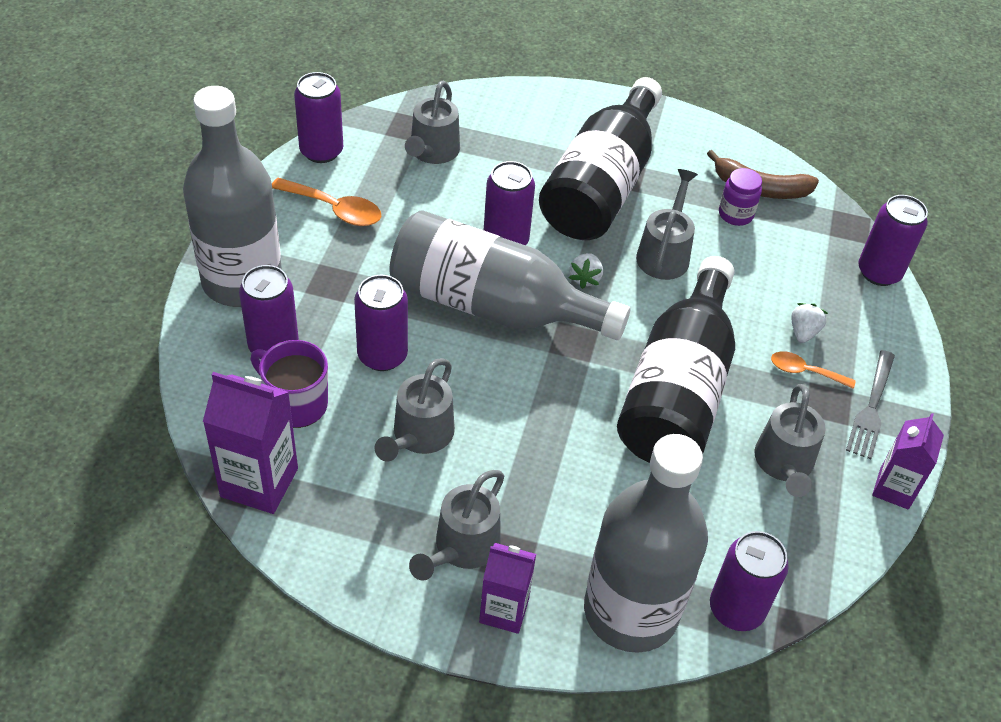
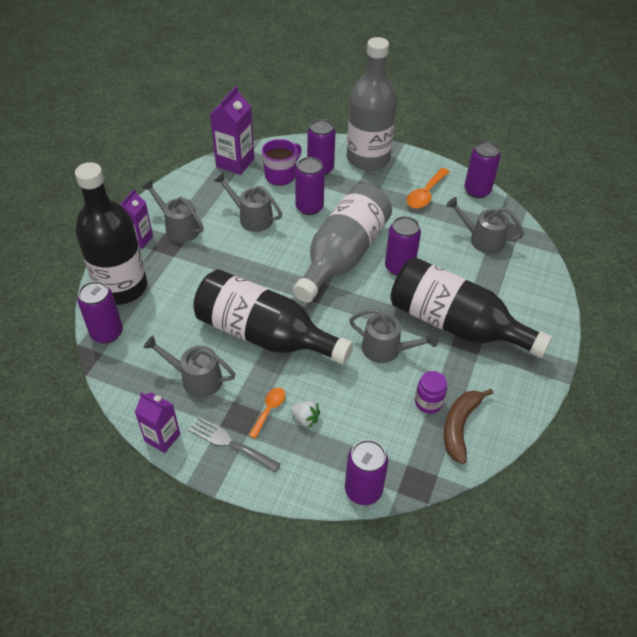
camera: 100 degrees right, 0 degrees up
white strawberry [569,253,603,289] -> none
grey bottle [584,434,708,653] -> black bottle [75,162,147,305]

